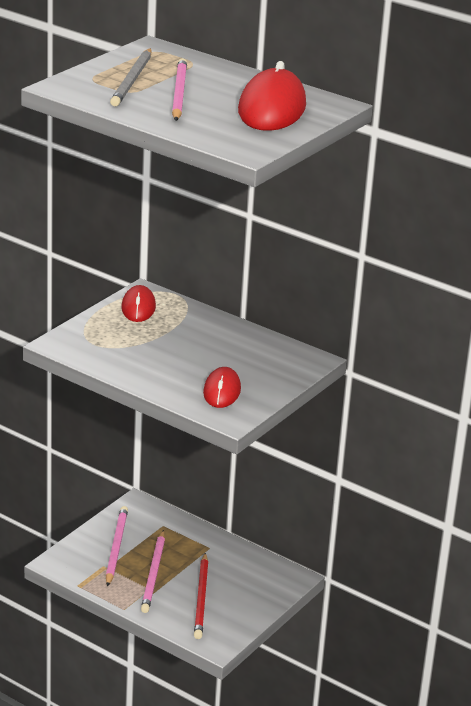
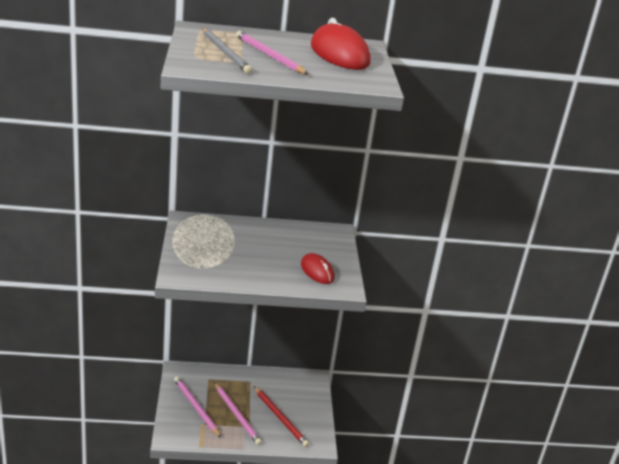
camera: 40 degrees left, 0 degrees up
red mouse [122,285,156,322] -> none

